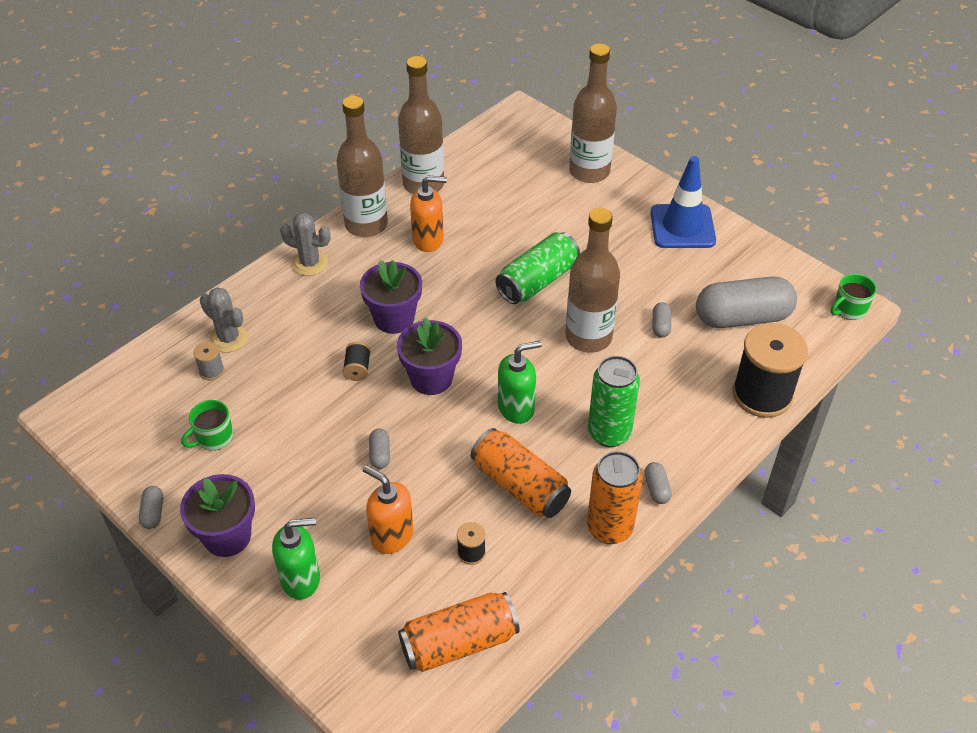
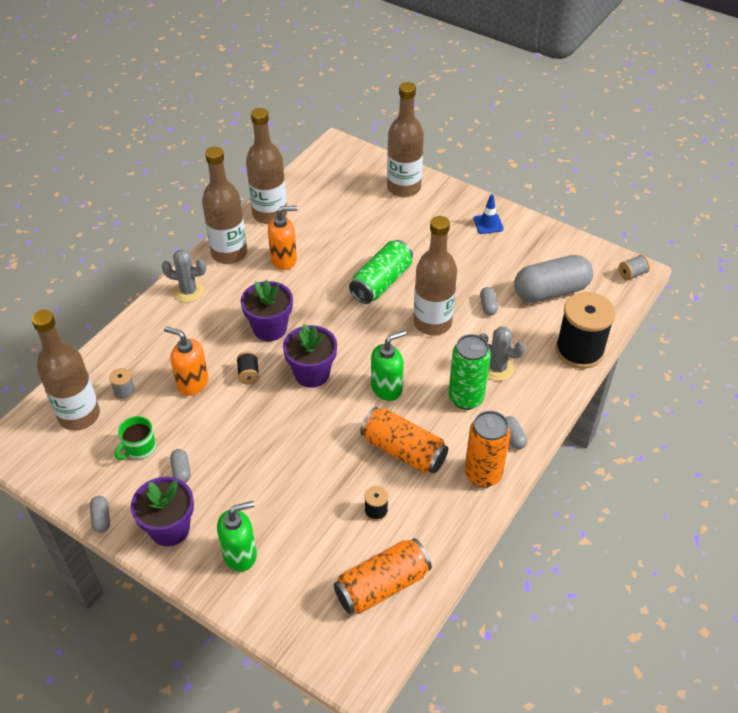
camera: 10 degrees left, 0 degrees up
grey cactus [200,287,248,352] -> grey cactus moved to [479,326,526,381]
orange soap dispenser [363,465,413,554] -> orange soap dispenser moved to [164,326,208,396]
grey capsule [369,429,390,469] -> grey capsule moved to [170,449,191,483]
blue traffic cone [650,156,716,248] -> blue traffic cone [473,194,504,234], size x0.52
green mug [831,274,877,320] -> grey spool [619,255,650,280]
none -> brown bottle [32,310,100,431]

